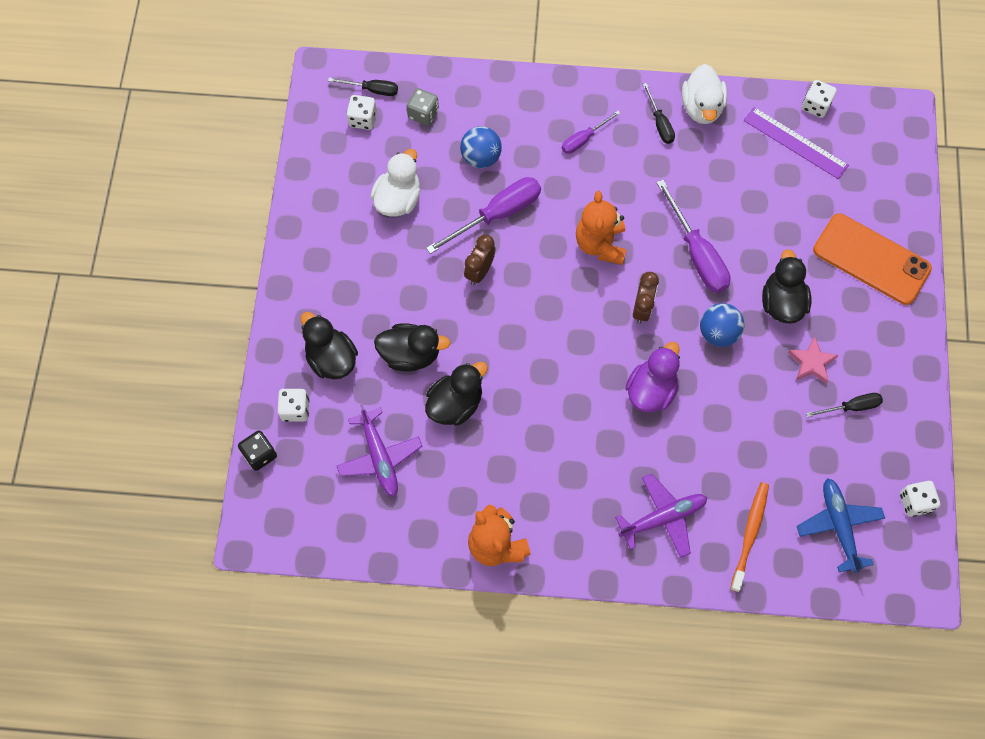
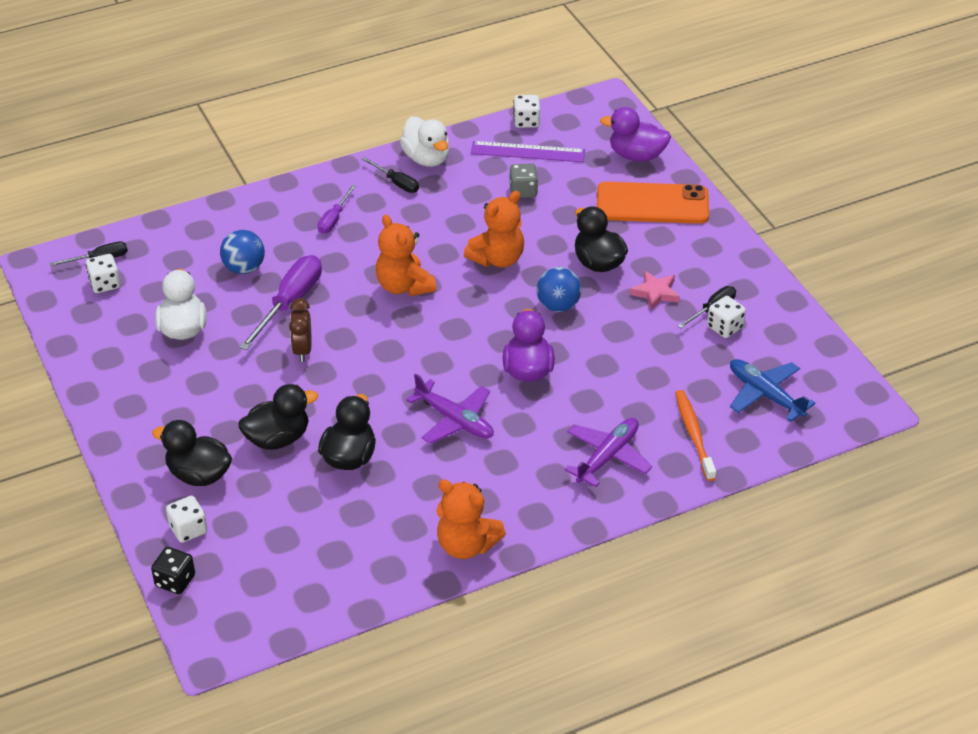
camera: 30 degrees left, 25 degrees down
purple plane [337,404,422,497] -> purple plane moved to [406,373,494,444]
grey dice [407,88,439,126] -> grey dice moved to [510,163,538,198]
brown clock [633,272,659,324] -> none
purple screwdriver [656,180,731,293] -> orange teddy bear [464,191,524,268]
white dice [900,481,940,517] -> white dice moved to [707,296,746,338]
none -> purple duck [600,107,671,162]

